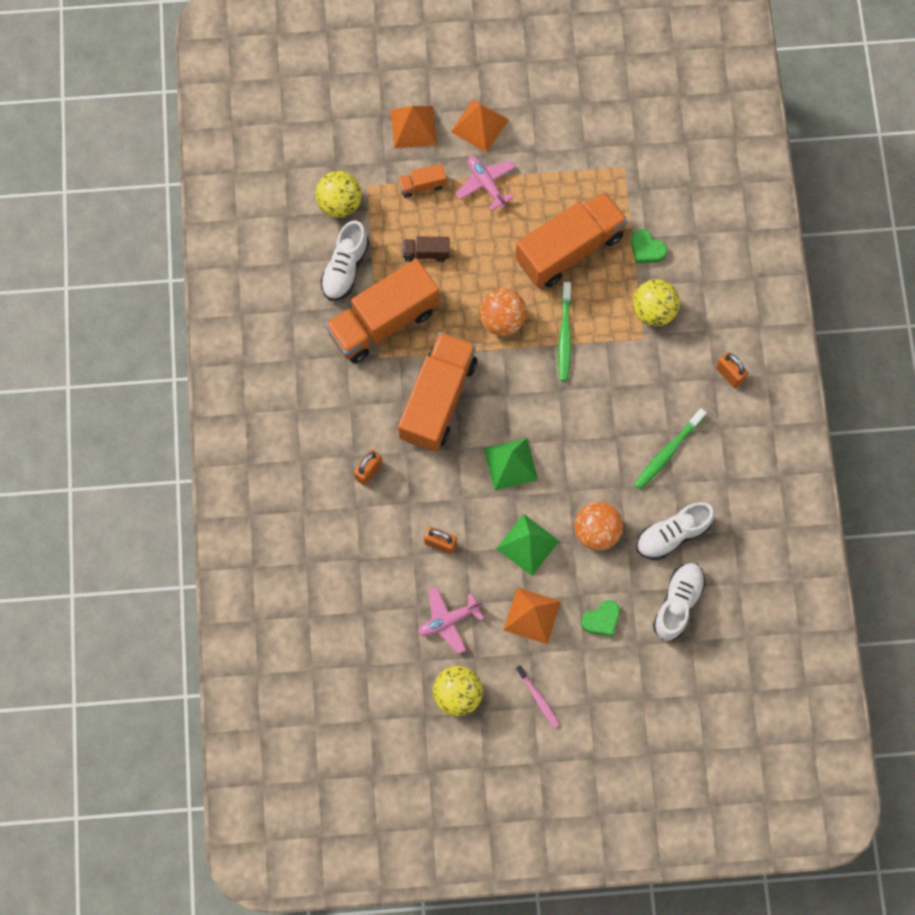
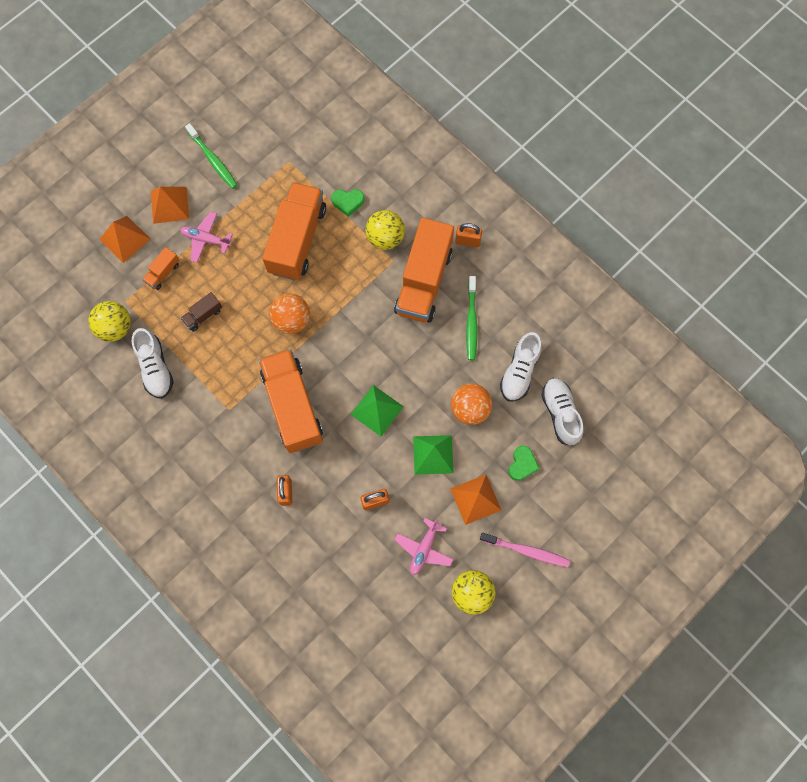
camera: 40 degrees left, 0 degrees up
orange truck [325,259,439,364] -> orange truck moved to [394,218,454,323]
pink toothbrush [516,665,560,728] -> pink toothbrush [480,533,570,567], size x1.51
green toothbrush [558,282,571,381] -> green toothbrush moved to [185,123,237,189]

